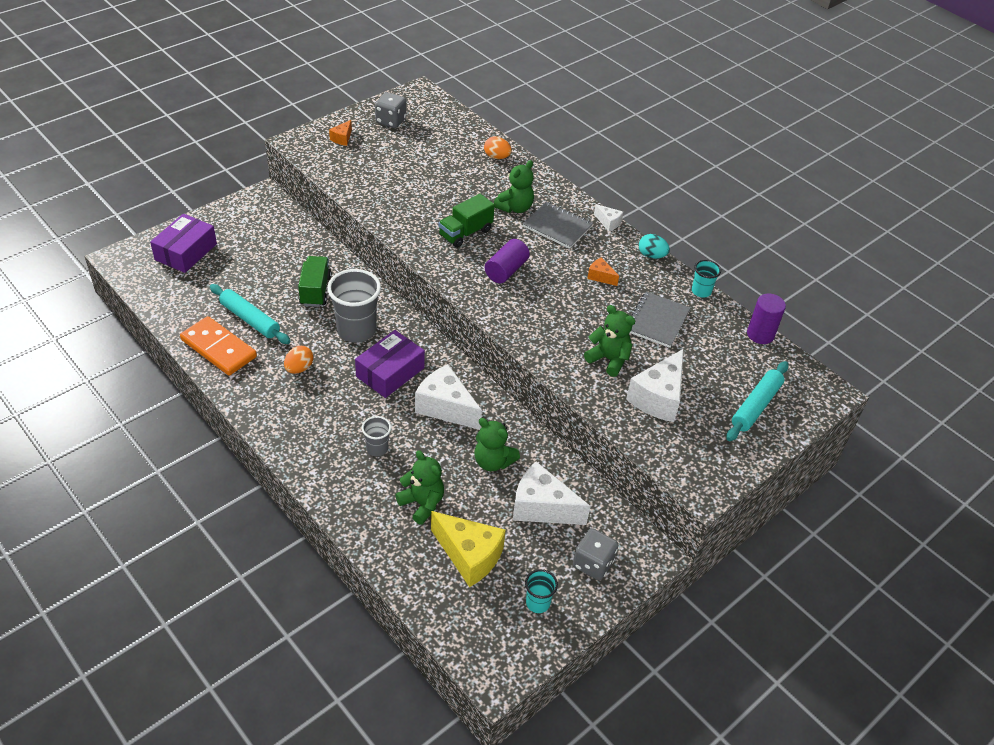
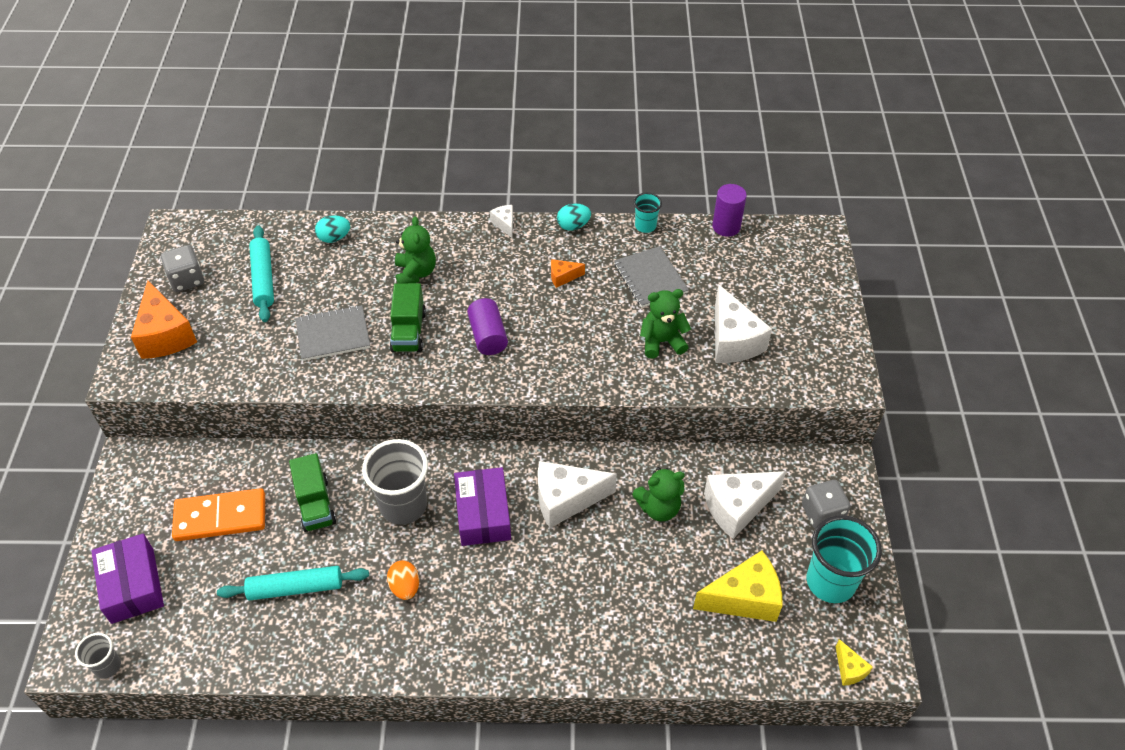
camera: 45 degrees left, 5 degrees up
orange domino [180,316,257,376] -> orange domino moved to [172,488,265,541]
green truck [298,256,331,307] -> green truck turned 150 degrees counterclockwise [289,453,336,532]
orange cheese [329,120,352,146] -> orange cheese [131,280,197,359], size x2.09
grey cup [362,416,391,456] -> grey cup moved to [75,633,121,679]
green teddy bear [395,450,444,525] -> none
orange egg [484,136,512,159] -> turquoise egg [315,215,350,243]
grey notebook [523,202,593,249] -> grey notebook moved to [295,305,370,361]
turquoise cup [525,569,558,613] -> turquoise cup [807,515,882,603], size x1.95
white cheese [594,204,623,231] -> white cheese turned 105 degrees counterclockwise [490,205,513,238]
turquoise rolling pin [726,361,789,441] -> turquoise rolling pin moved to [249,225,274,322]
none -> yellow cheese [835,639,873,686]

